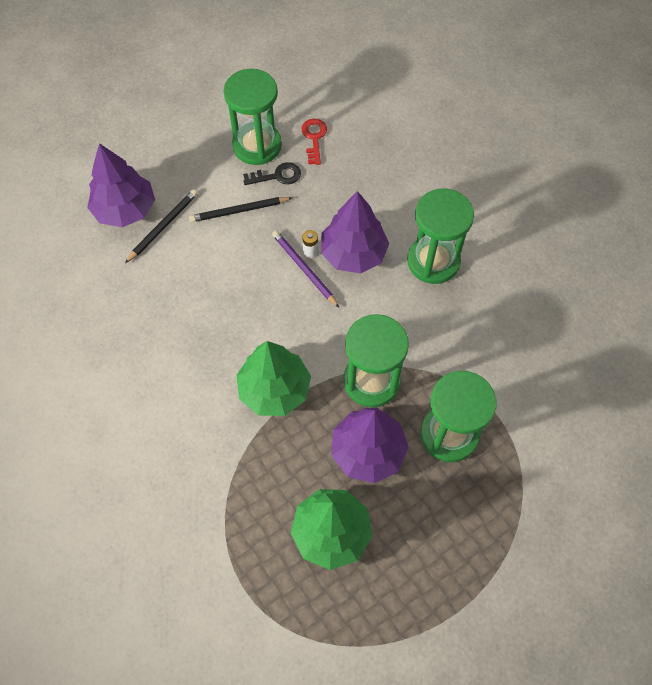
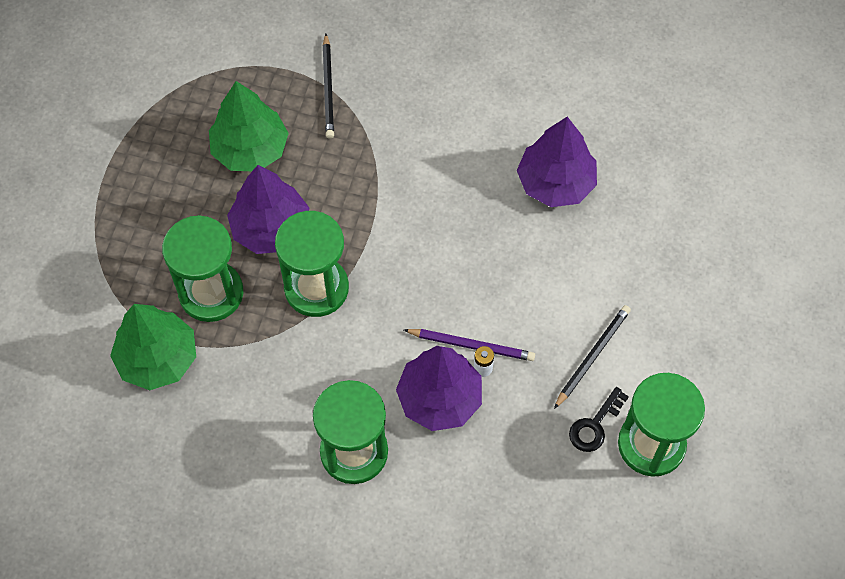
camera: 140 degrees right, 0 degrees up
purple tree [87,143,155,227] -> purple tree moved to [517,117,597,207]
black pencil [125,189,198,263] -> black pencil moved to [323,34,334,139]
green tree [236,341,311,416] -> green tree moved to [110,304,196,390]
red key [302,119,327,165] -> none

